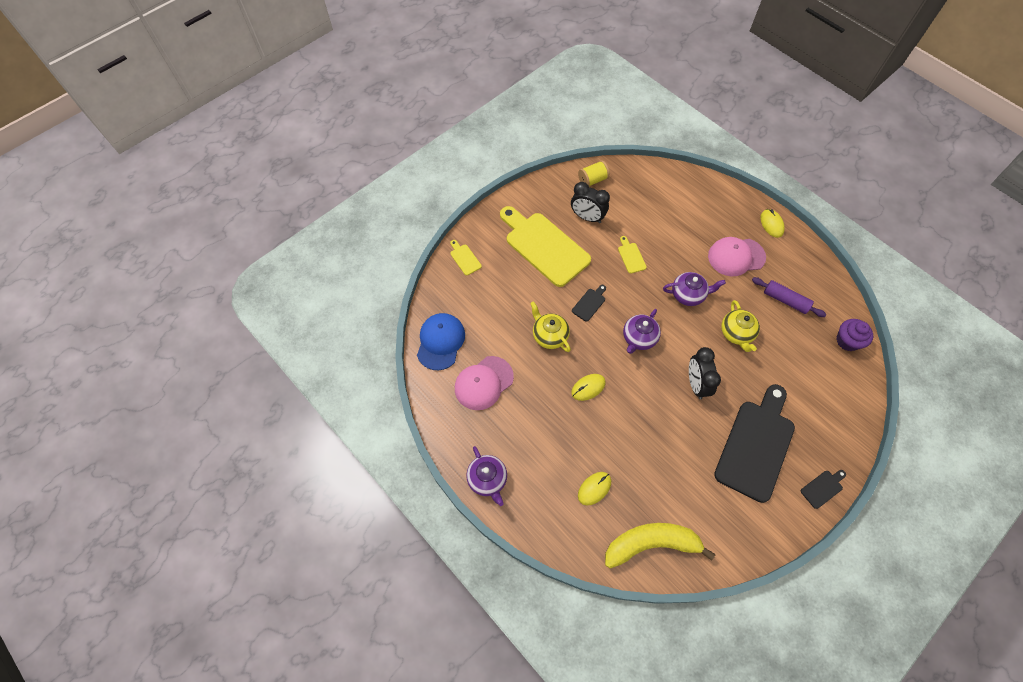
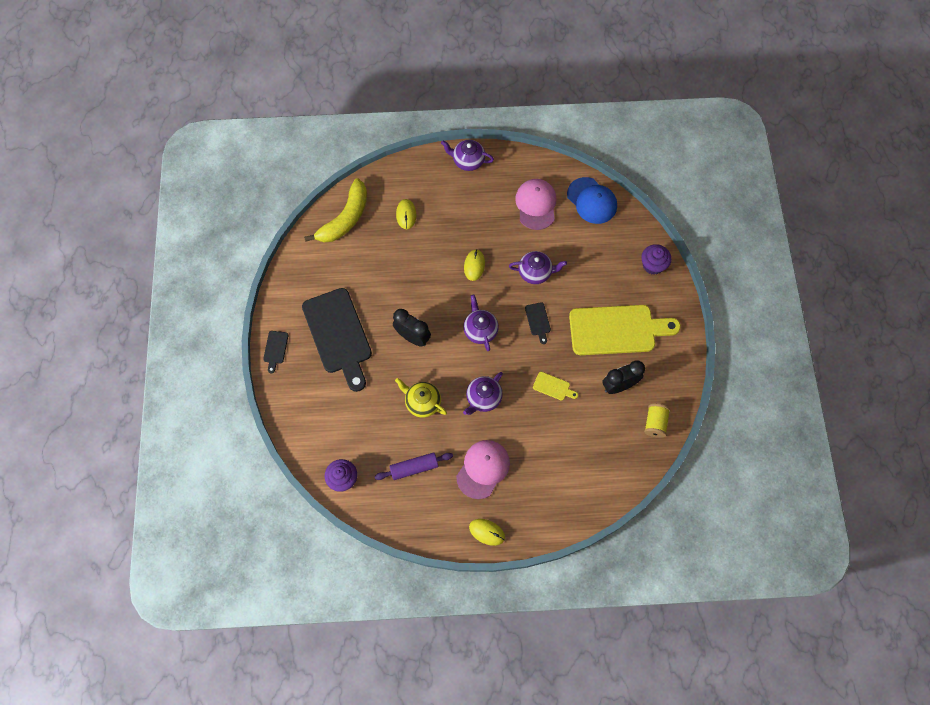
camera: 130 degrees right, 5 degrees up
yellow cutting board [450,240,482,275] -> purple cupcake [641,244,671,275]
yellow teapot [530,302,571,352] -> purple teapot [509,251,567,284]

